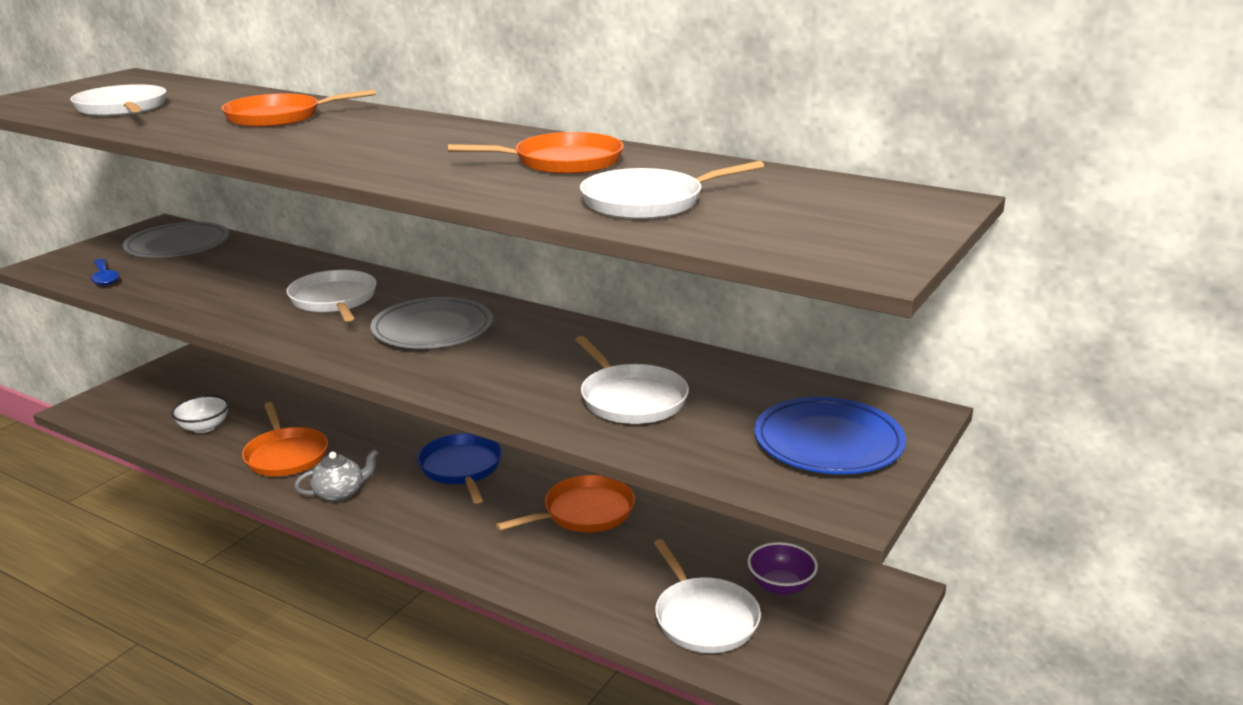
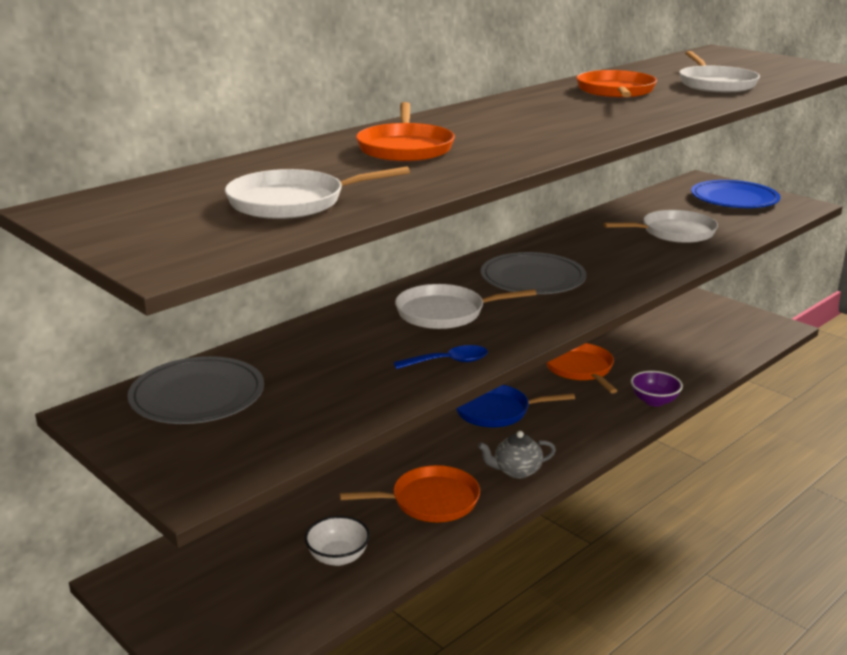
camera: 75 degrees left, 0 degrees up
blue spoon [91,259,119,286] -> blue spoon moved to [393,345,488,369]
grey teapot [294,449,379,502] -> grey teapot turned 90 degrees counterclockwise [478,431,556,479]
white pan [654,539,761,653] -> none
purple bowl [748,542,818,595] -> purple bowl moved to [631,371,683,407]

